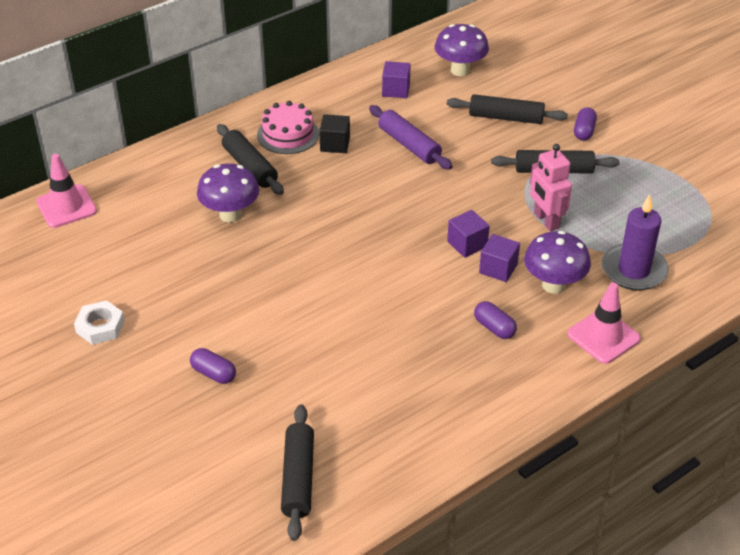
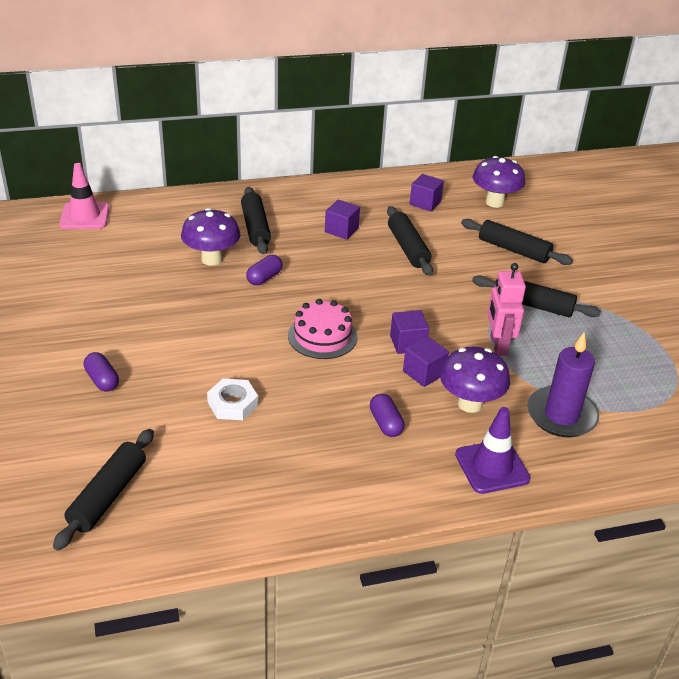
camera: 20 degrees right, 5 degrees down
white nut [74,300,125,345] -> white nut moved to [207,378,258,420]
pink cake [257,101,319,154] -> pink cake moved to [288,299,358,359]
black cube [319,114,350,153] -> purple cube [325,200,360,239]
purple rolling pin [369,105,452,170] -> black rolling pin [387,206,433,276]
pink traffic cone [567,282,641,364] -> purple traffic cone [455,407,531,494]
purple capsule [574,107,597,141] -> purple capsule moved to [246,255,283,285]

